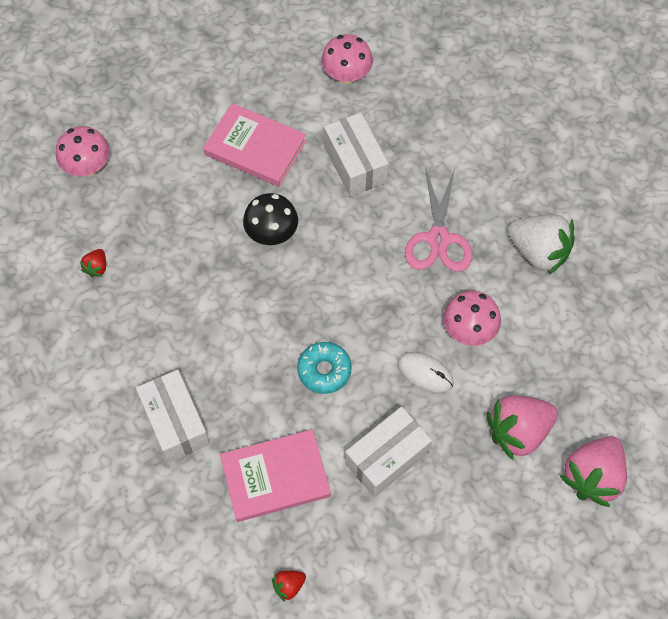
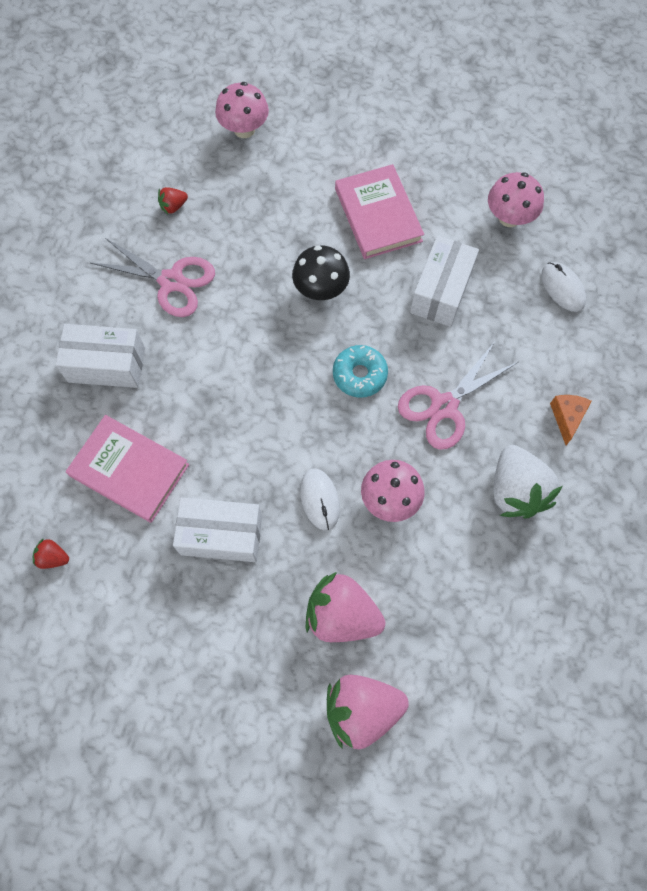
camera: 45 degrees right, 5 degrees up
white box [136,370,210,463] -> white box turned 75 degrees clockwise [55,324,145,388]
turquoise donut [297,342,352,394] -> turquoise donut moved to [333,345,388,398]
none -> pink scissors [91,238,215,317]
none -> white mouse [542,262,586,312]
none -> orange cheese [550,395,592,445]

